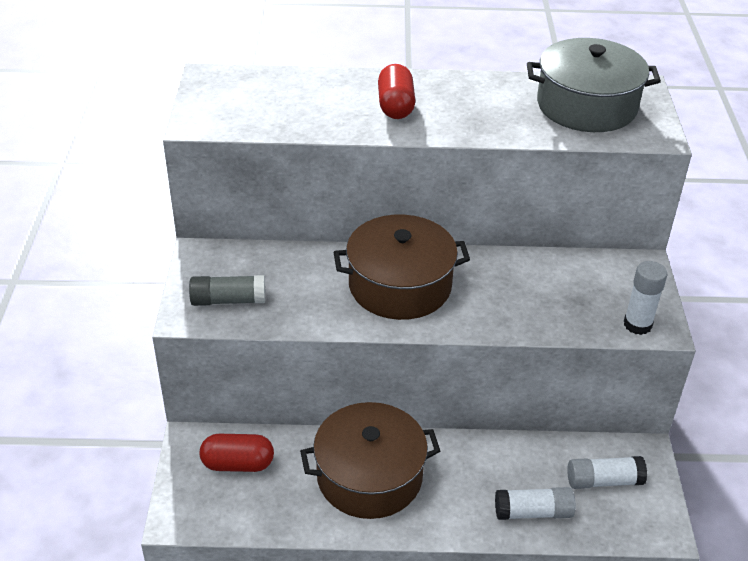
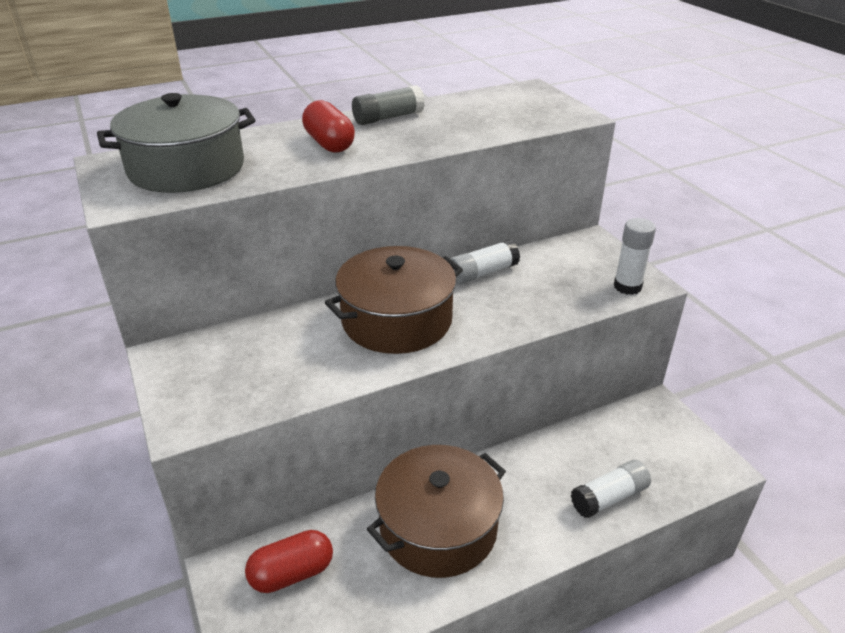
camera: 25 degrees left, 5 degrees down
grey glue stick [189,275,265,306] -> grey glue stick moved to [352,85,425,125]
grey pot [527,38,661,132] -> grey pot moved to [97,93,256,193]
white glue stick [567,456,647,489] -> white glue stick moved to [450,239,520,285]

